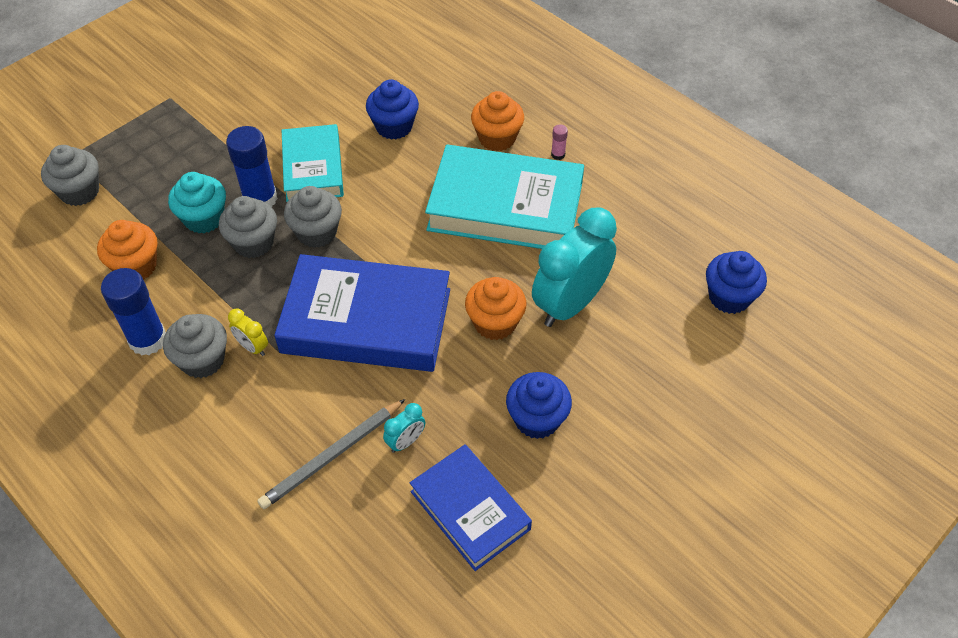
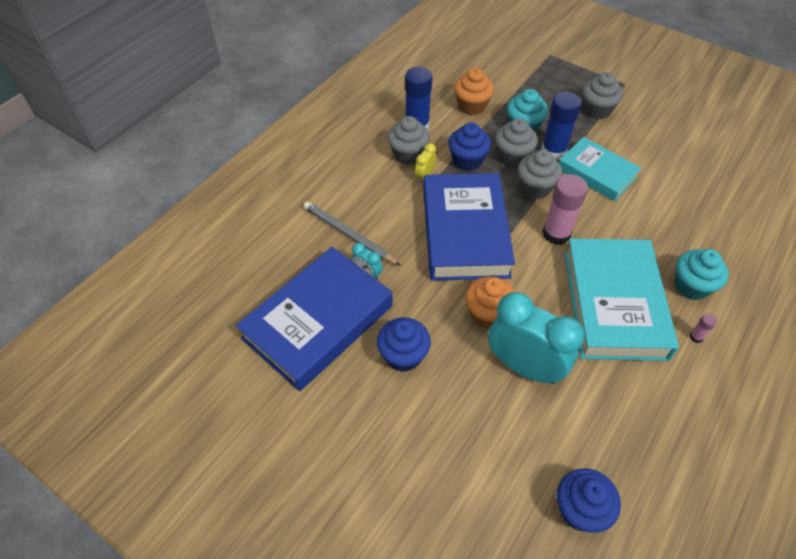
camera: 80 degrees right, 0 degrees up
grey cupcake [41,145,99,206] -> grey cupcake moved to [582,72,623,119]
turquoise book [282,124,344,202] -> turquoise book turned 60 degrees clockwise [559,137,641,202]
blue cupcake [366,79,419,140] -> blue cupcake moved to [448,122,491,171]
blue book [410,445,532,571] -> blue book [236,247,392,391], size x1.63
orange cupcake [471,91,524,151] -> turquoise cupcake [674,249,729,300]
none -> pink glue stick [542,174,588,245]

